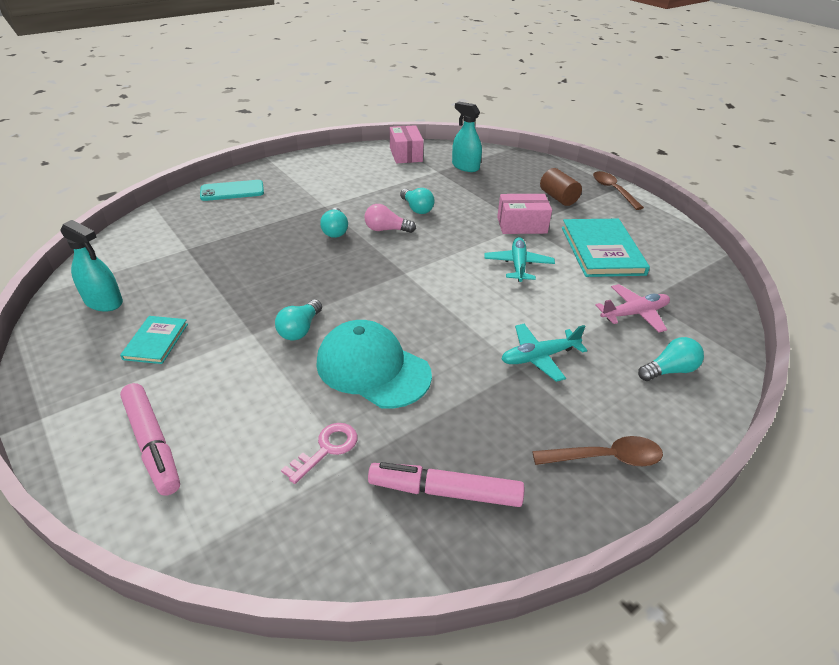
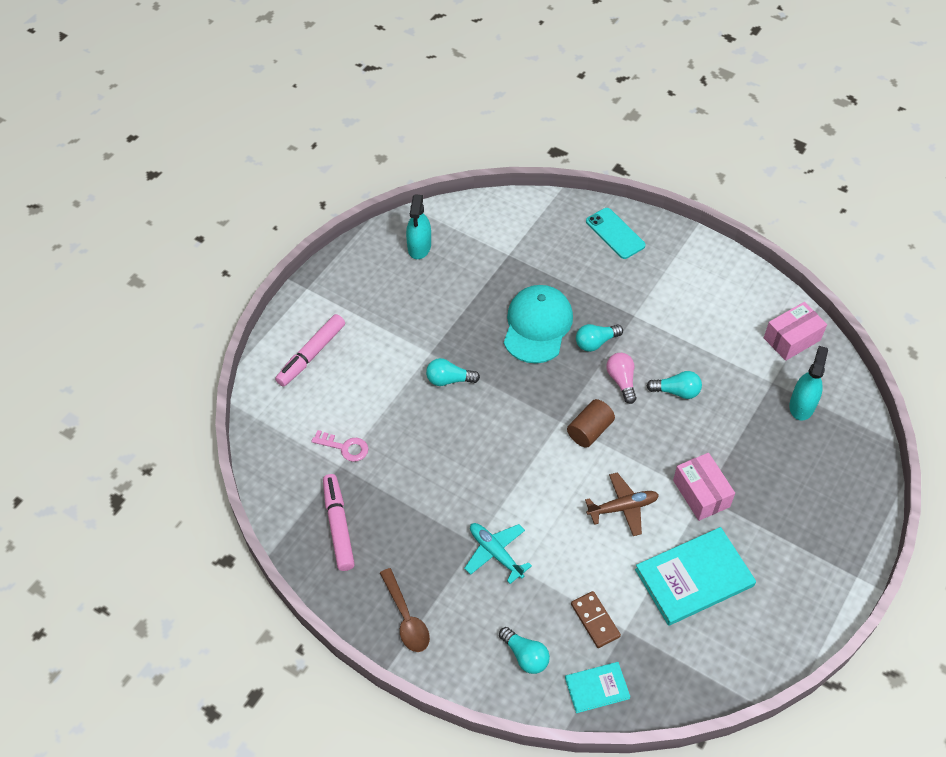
camera: 70 degrees right, 15 degrees up
turquoise book [120,316,188,364] -> turquoise book moved to [565,662,630,713]
turquoise cap [316,320,432,409] -> turquoise cap moved to [504,285,573,363]
turquoise light bulb [400,188,435,214] -> turquoise light bulb turned 120 degrees counterclockwise [646,371,702,399]
turquoise plane [484,237,555,282] -> brown plane [585,472,659,536]
brown cylinder [540,168,582,206] -> brown cylinder moved to [567,399,615,448]
brown spoon [593,171,644,210] -> none
pink plane [595,284,670,333] -> brown domino [571,591,621,648]

